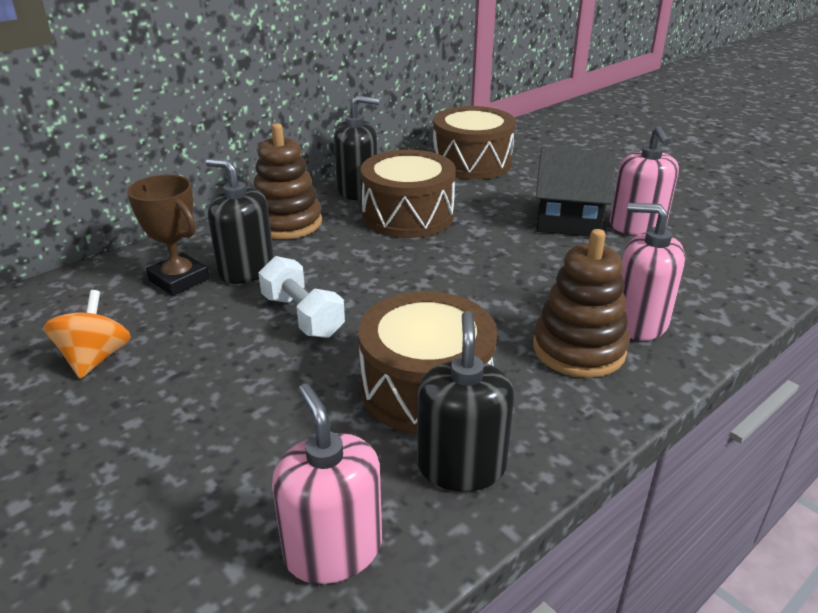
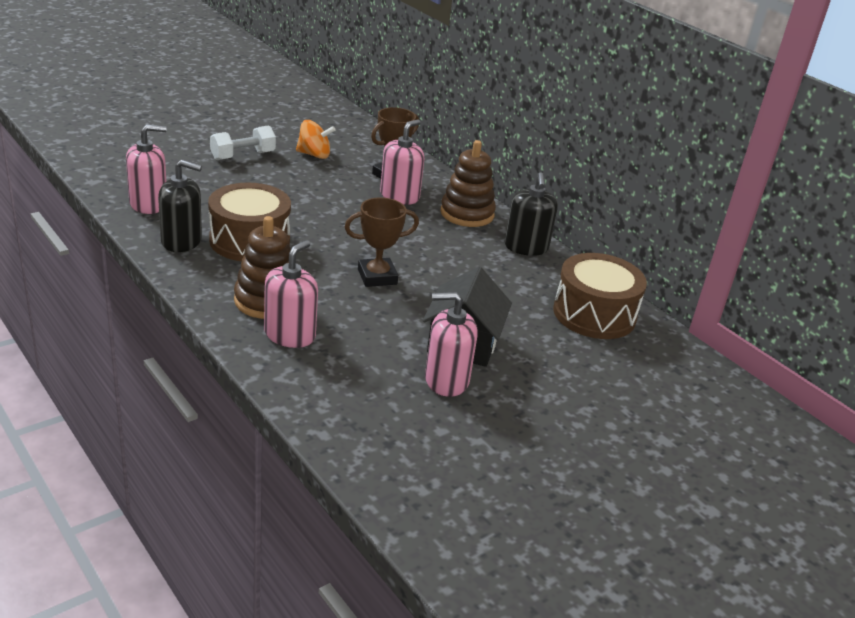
camera: 90 degrees right, 0 degrees up
black soap dispenser [206,158,274,284] -> pink soap dispenser [380,120,424,205]
white dumbbell [258,256,345,338] -> white dumbbell moved to [210,125,276,160]
brown drum [360,150,456,238] -> none
none -> brown trophy [345,198,419,287]

